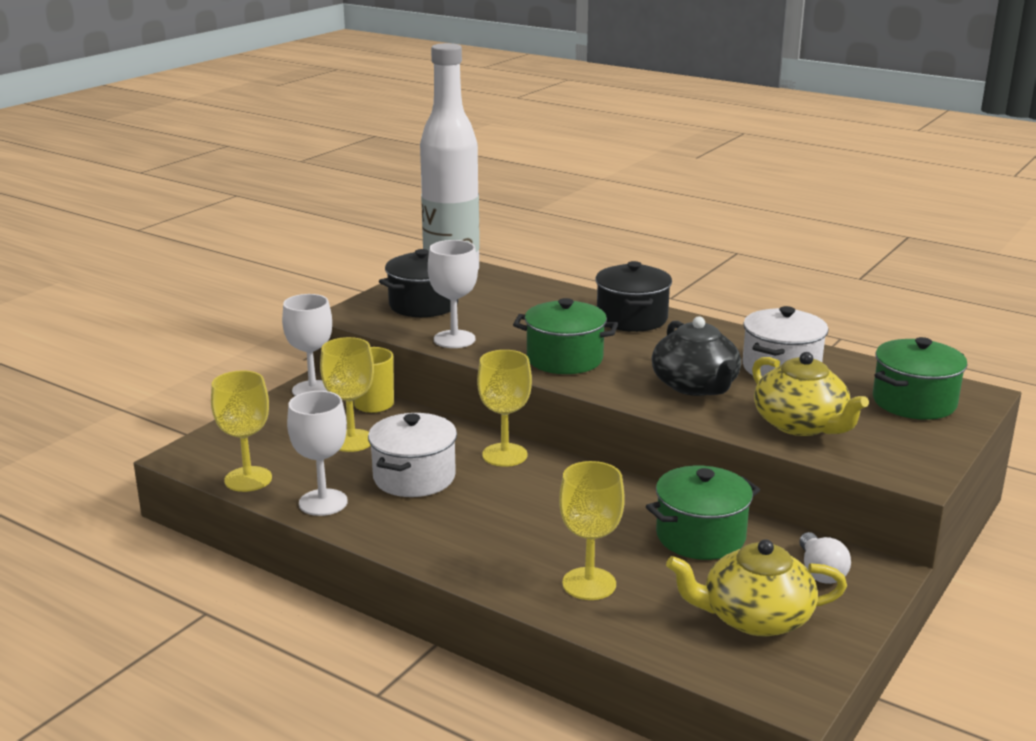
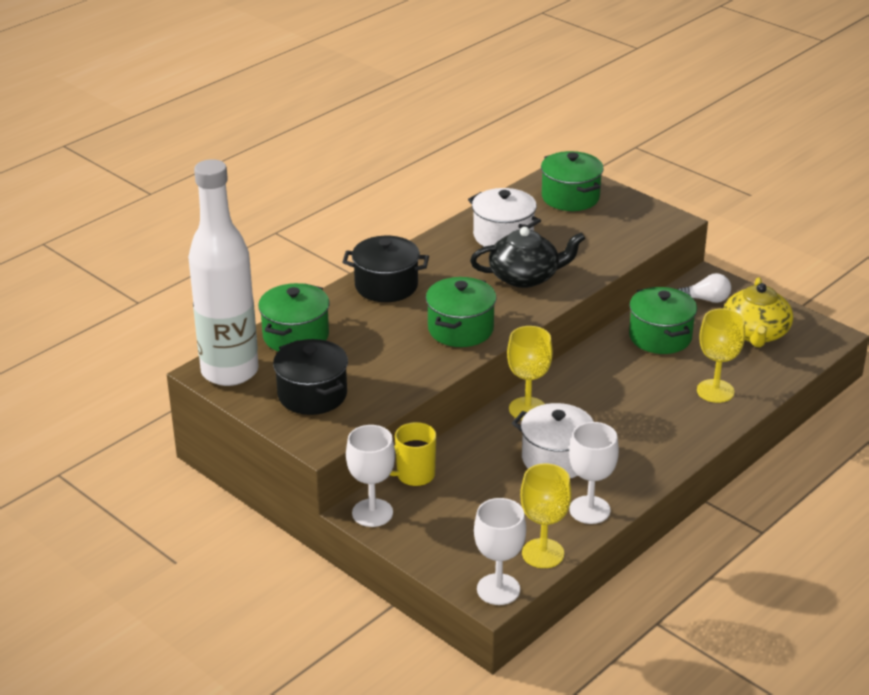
camera: 80 degrees left, 10 degrees up
yellow goblet [320,337,374,452] -> none
white goblet [428,240,478,348] -> white goblet moved to [474,498,526,605]
yellow teapot [752,352,869,436] -> none
none -> green pot [258,283,330,351]

